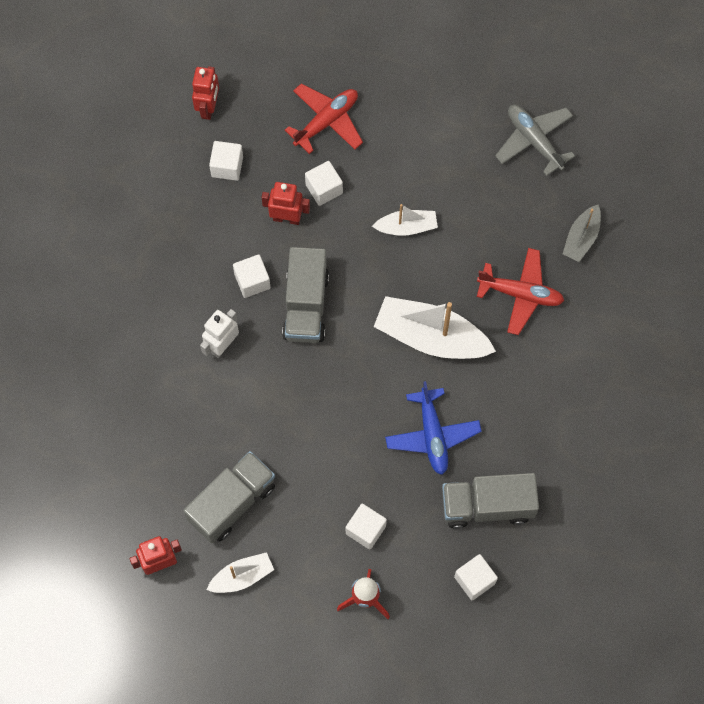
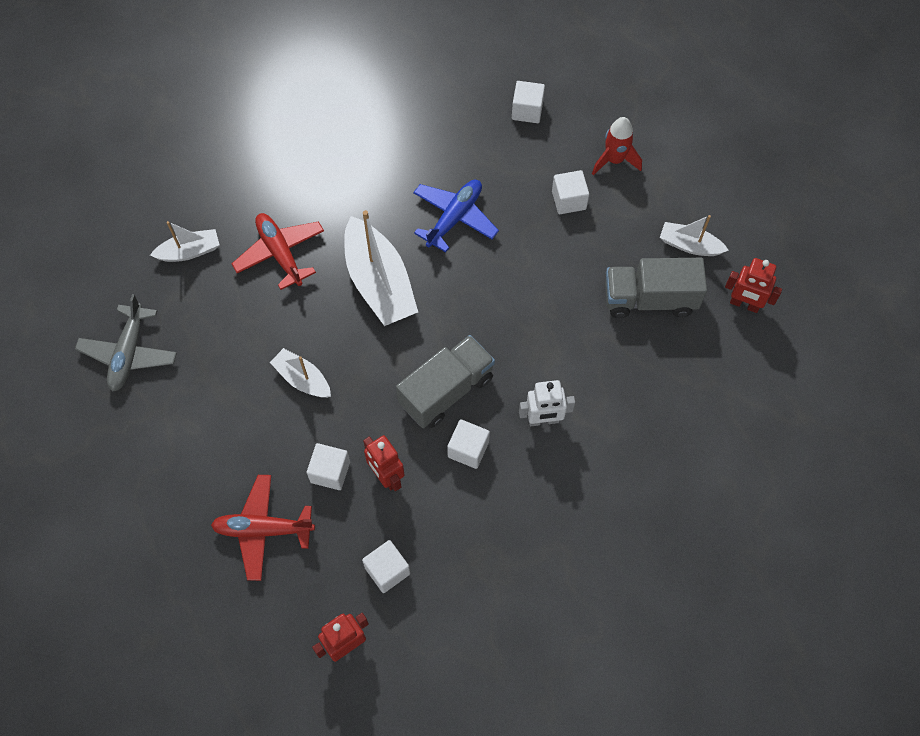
camera: 135 degrees left, 5 degrees down
grey truck [442,473,539,529] -> none
grey boat [563,205,601,262] -> white boat [150,221,219,262]

